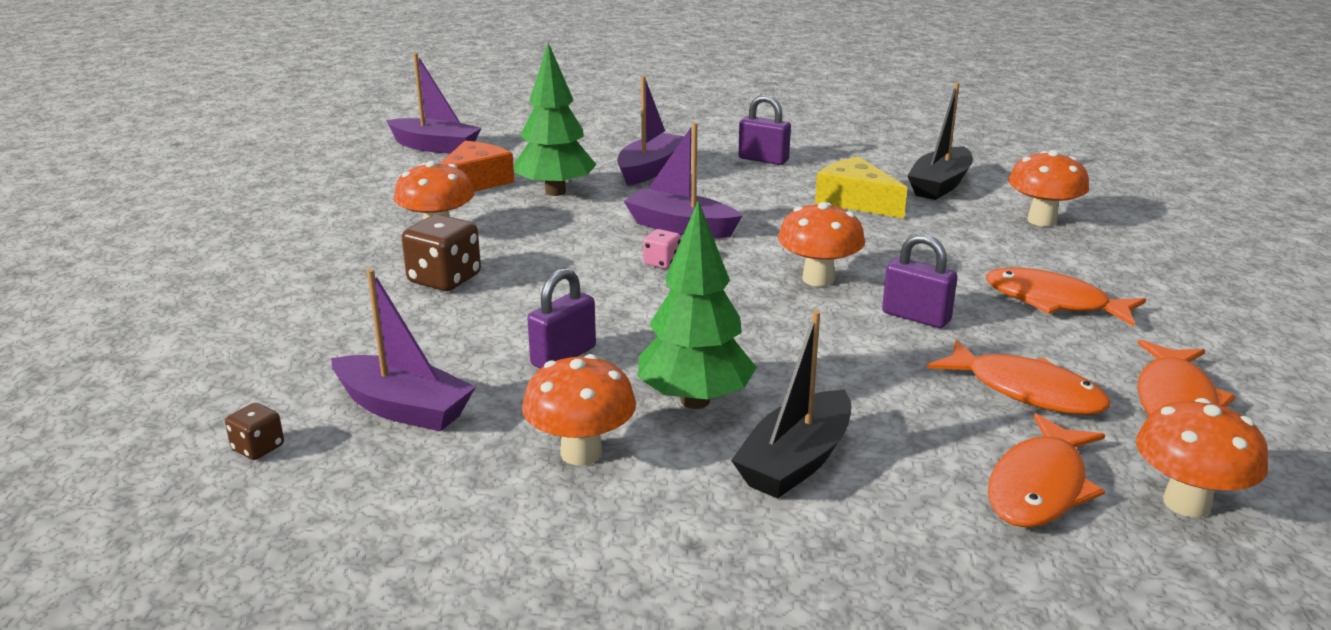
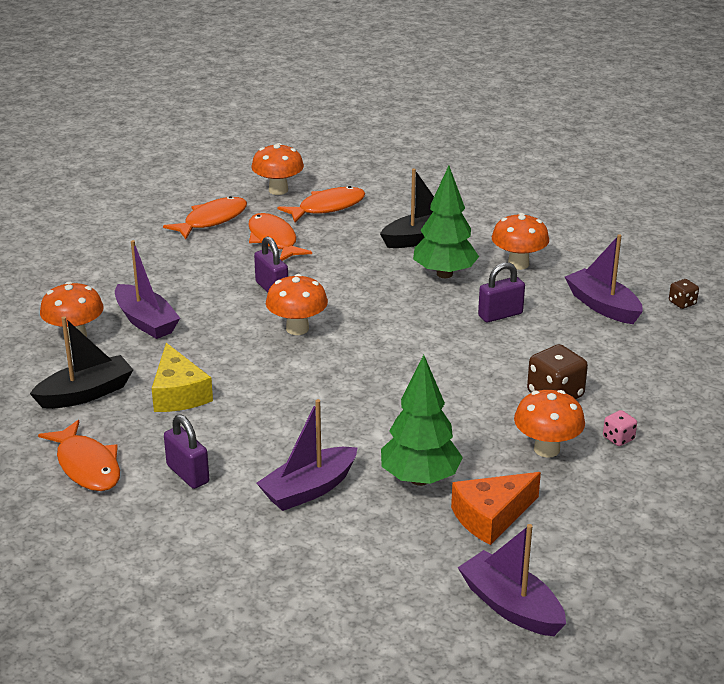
camera: 155 degrees left, 5 degrees up
purple boat [624,122,742,238] -> purple boat moved to [115,240,180,339]
pink dice [643,229,681,269] -> pink dice moved to [603,410,637,446]
orange fish [986,267,1146,326] -> orange fish moved to [38,420,120,491]

